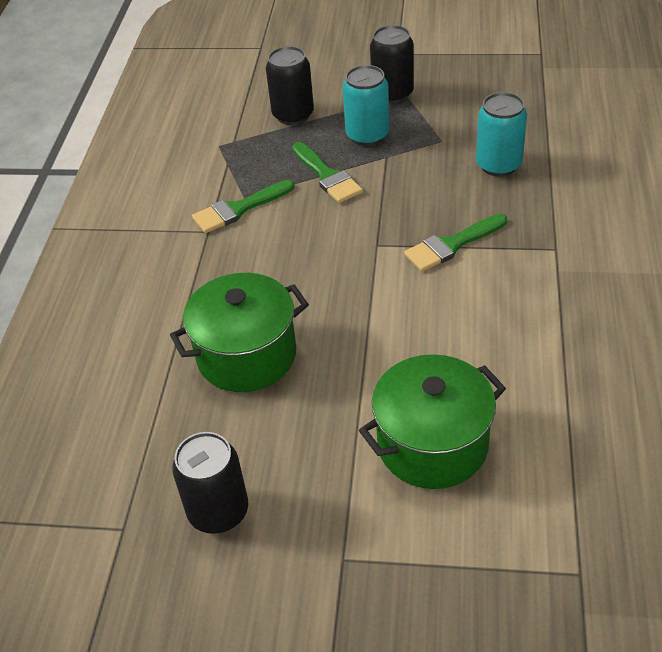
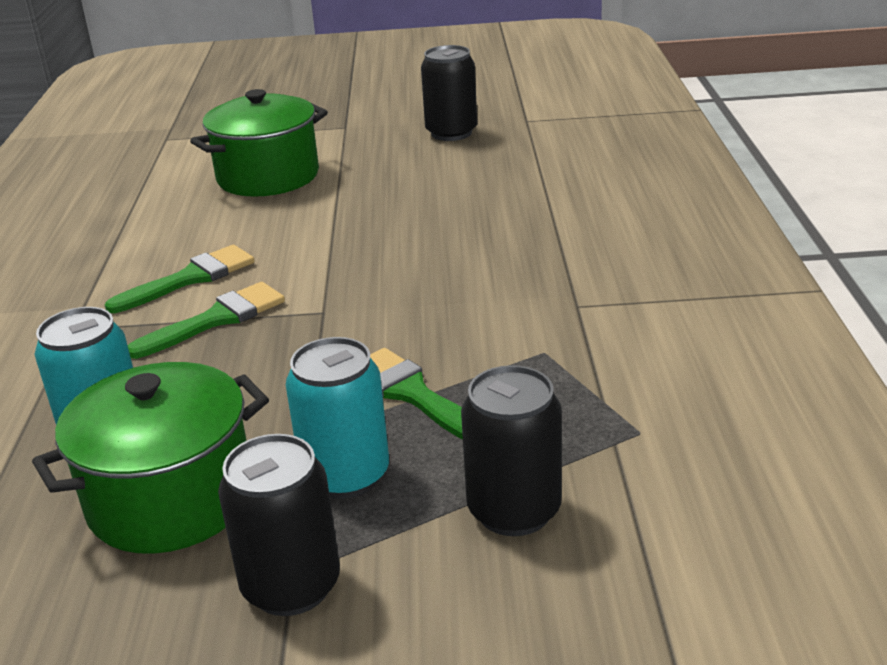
camera: 170 degrees right, 15 degrees down
green pot [170,273,309,392] -> green pot moved to [32,362,269,554]
green brush [192,180,295,233] -> green brush moved to [105,245,254,313]

